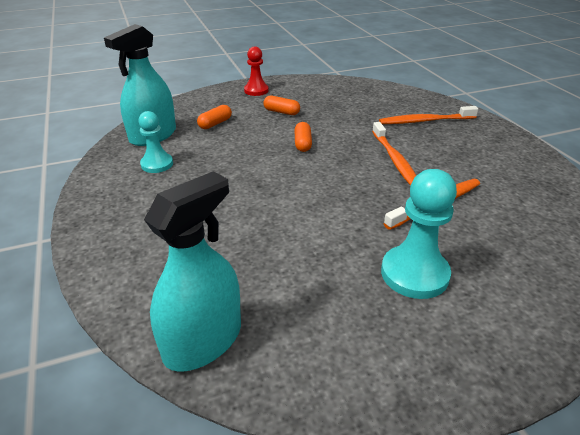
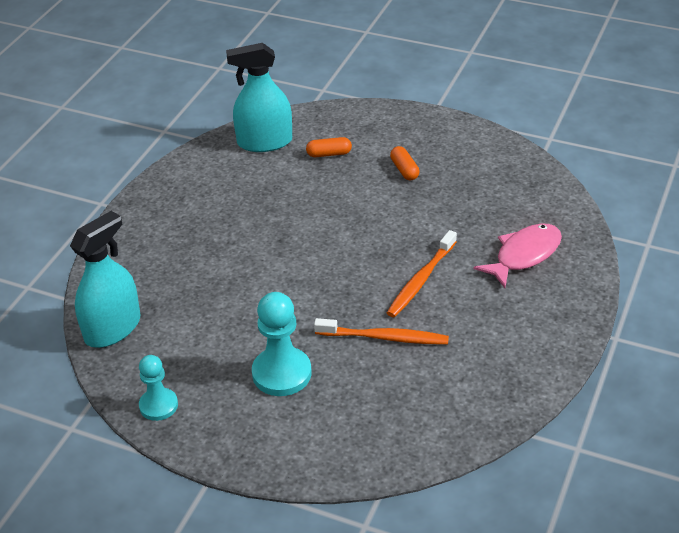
camera: 45 degrees right, 5 degrees up
turquoise pawn [138,111,173,173] -> turquoise pawn moved to [139,355,178,421]
turquoise spray bottle [144,171,241,372] -> turquoise spray bottle turned 45 degrees counterclockwise [70,211,140,348]
red pawn [244,46,269,96] -> none
orange capsule [294,122,312,152] -> none
orange toothbrush [379,106,478,124] -> pink fish [474,224,562,288]

